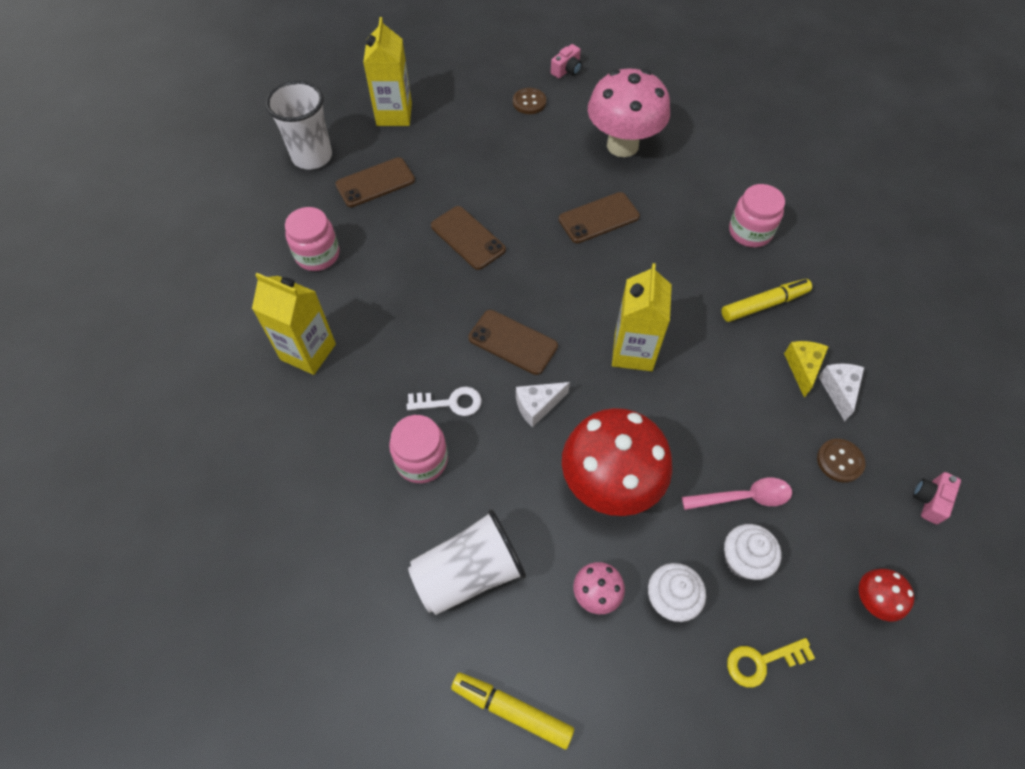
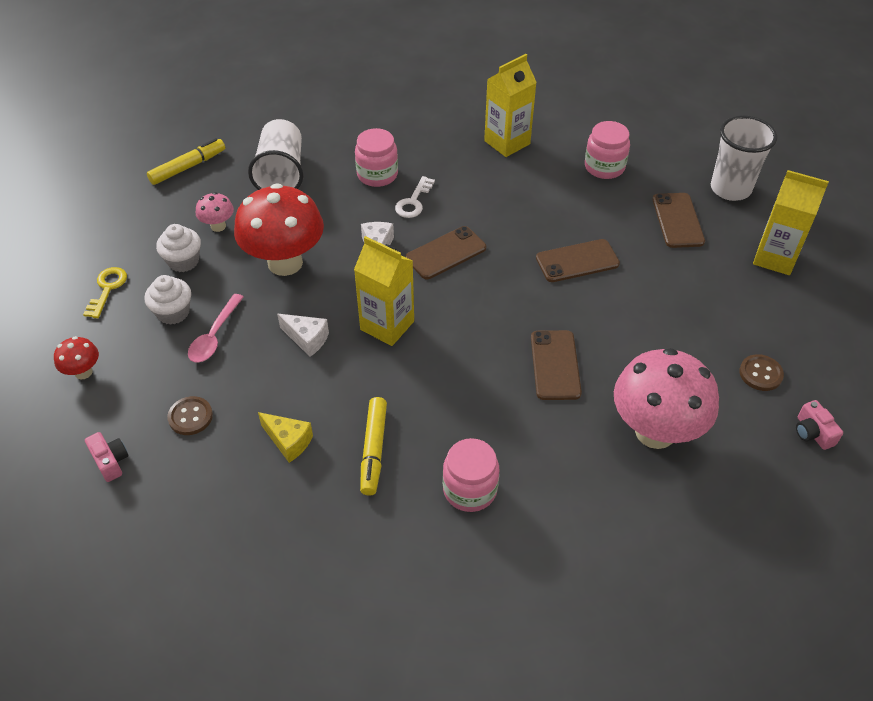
camera: 115 degrees right, 10 degrees down
white cheese [819,363,864,421] -> white cheese moved to [277,314,329,357]

